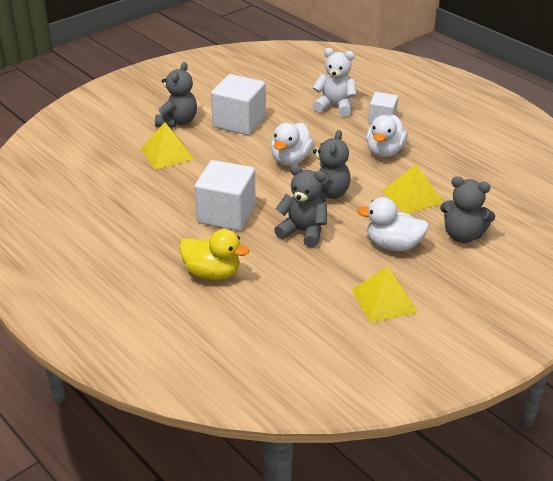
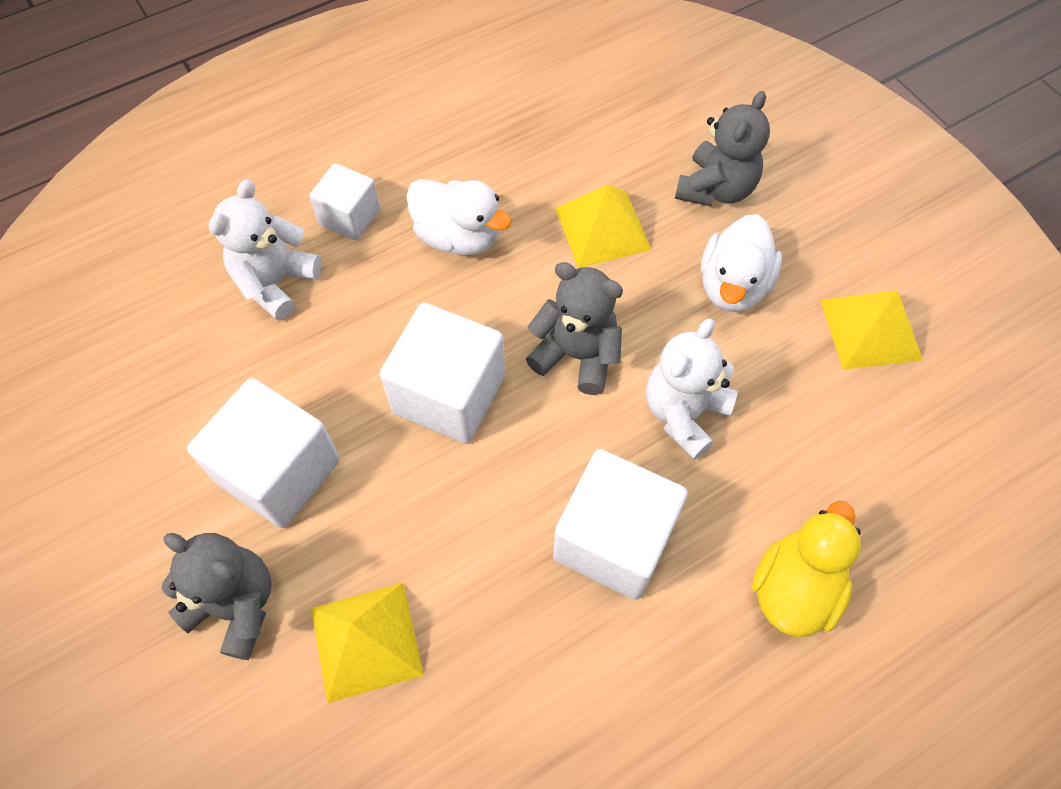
camera: 80 degrees left, 25 degrees up
white duck [271,123,314,166] -> white cube [380,303,505,444]
grey teddy bear [274,165,327,248] -> white teddy bear [646,318,738,460]

